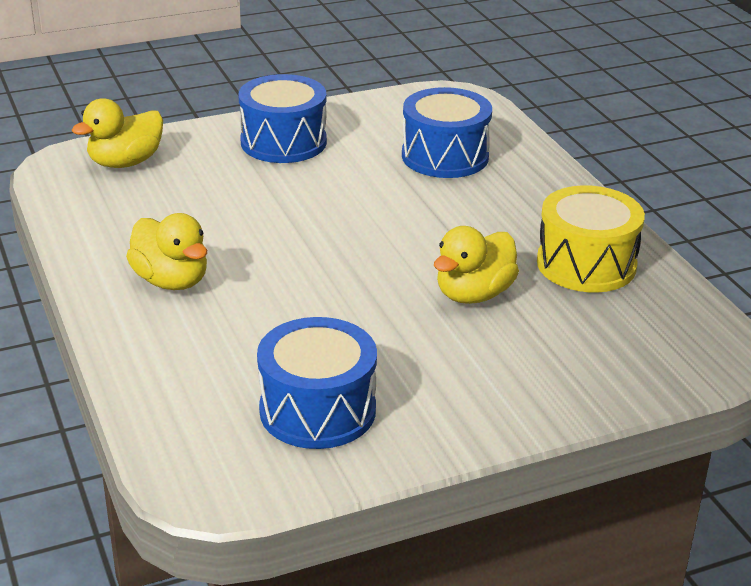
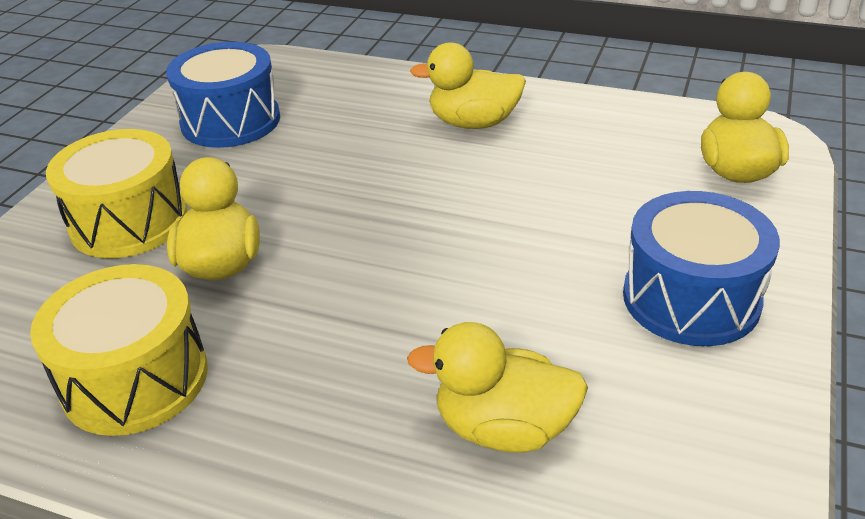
camera: 135 degrees right, 5 degrees up
blue drum [402,87,492,178] -> yellow duck [407,322,588,453]
none -> yellow drum [46,129,188,258]

